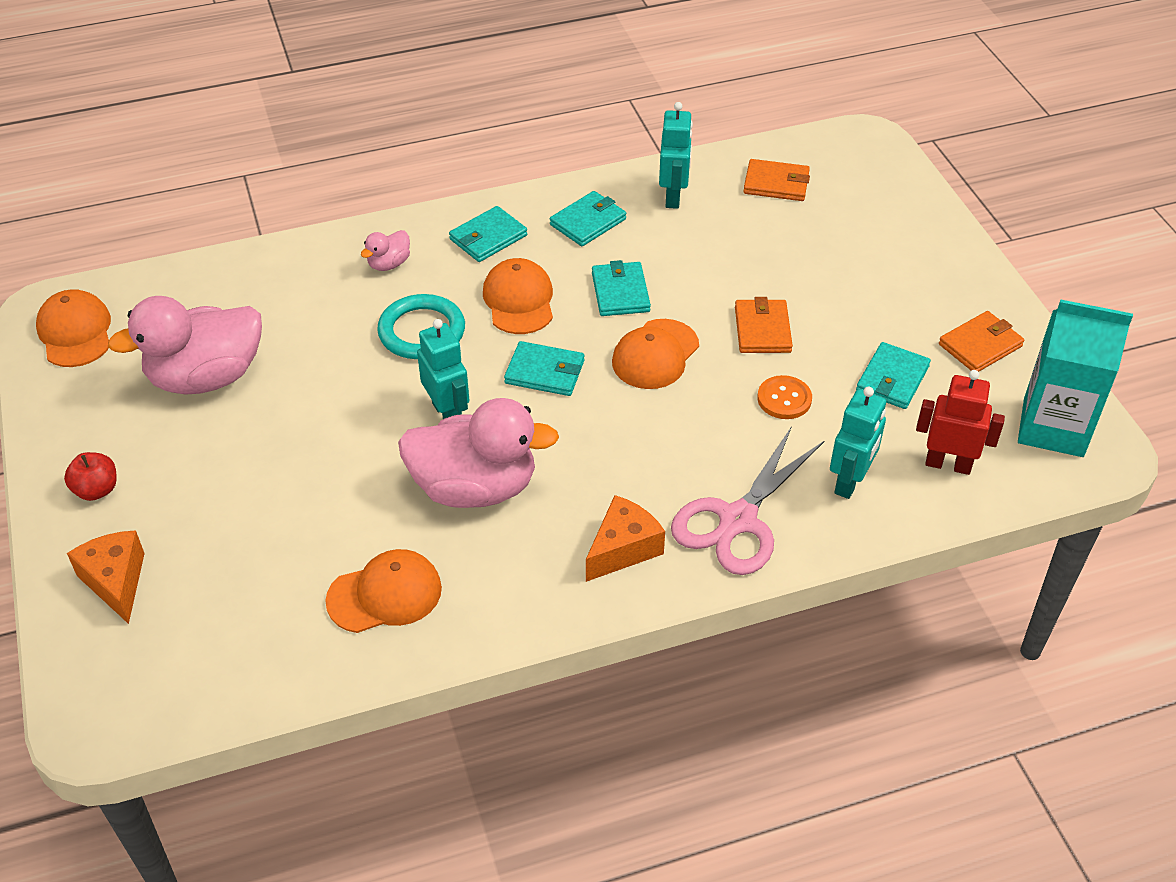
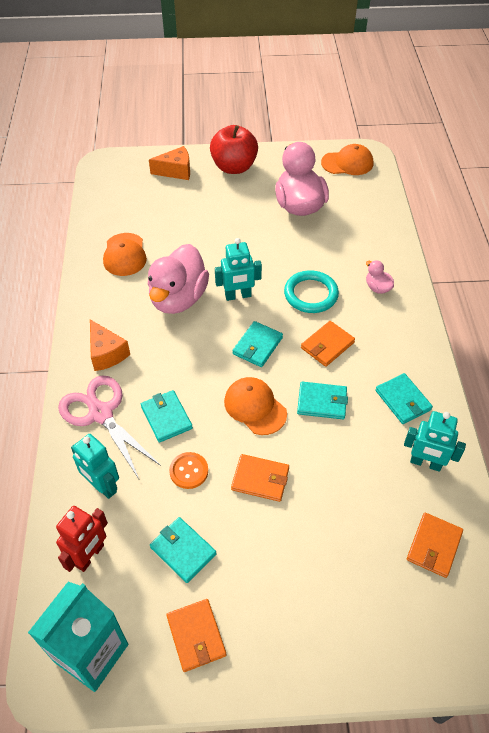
camera: 105 degrees right, 5 degrees up
red apple [64,452,117,501] -> red apple [210,125,258,174], size x1.98
turquoise wallet [449,206,527,262] -> turquoise wallet moved to [141,390,193,443]
orange cap [483,258,553,334] -> orange wallet [301,321,355,367]

